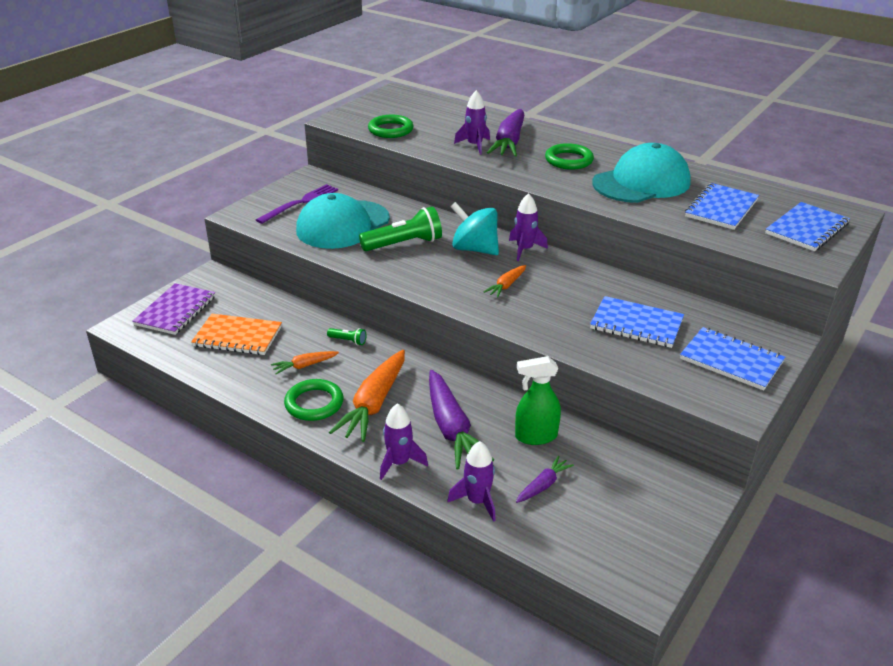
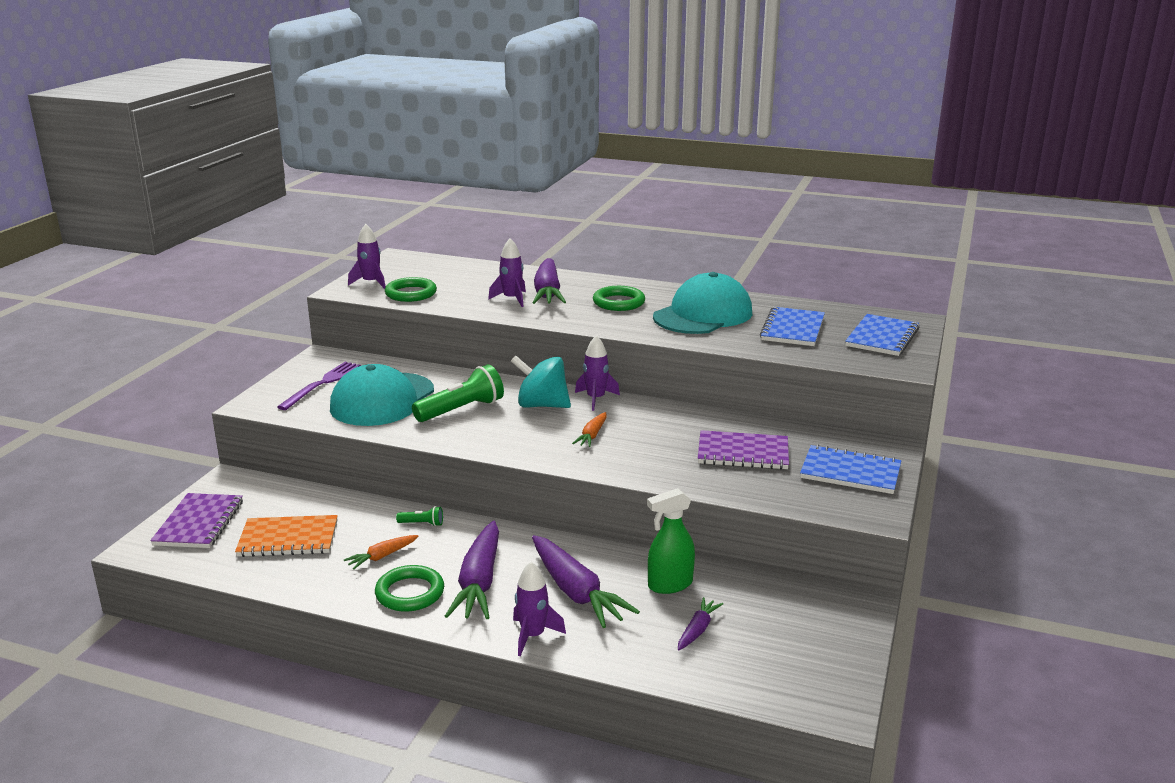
camera: 15 degrees left, 10 degrees down
orange carrot [329,350,405,442] -> purple carrot [445,521,499,619]
purple rocket [447,441,496,522] -> purple rocket moved to [348,224,385,289]
blue notebook [590,296,684,348] -> purple notebook [698,430,789,470]

